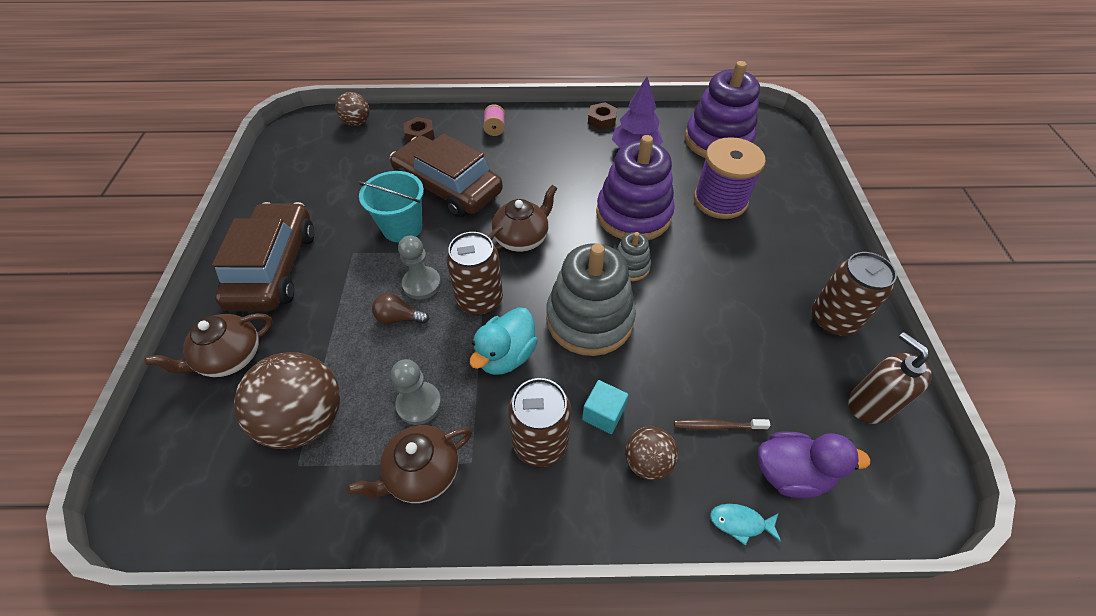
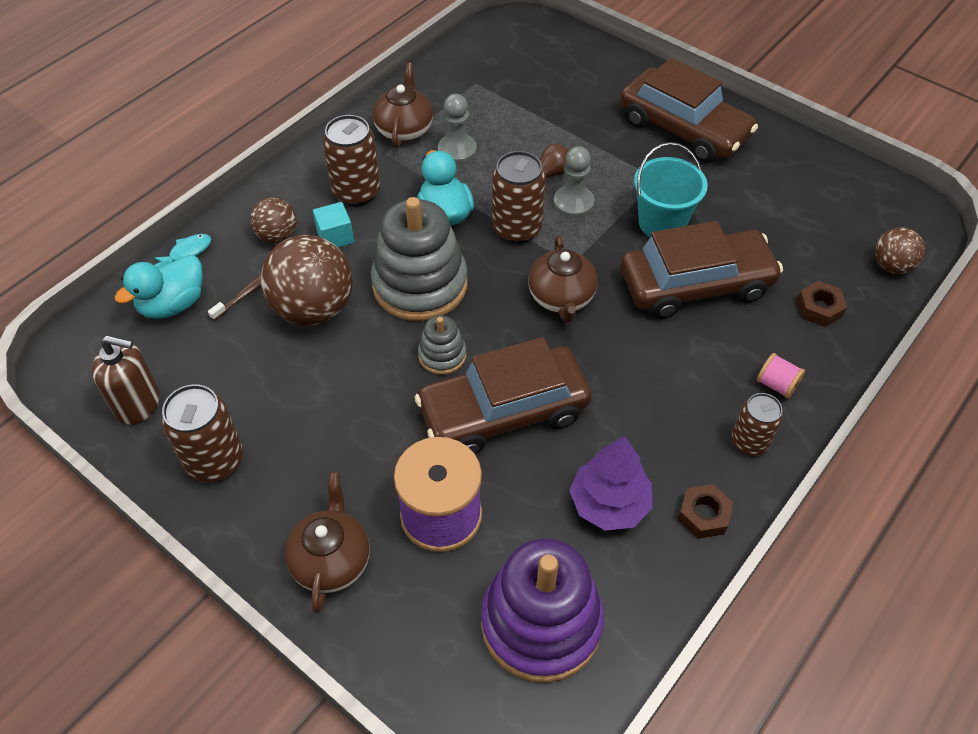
camera: 130 degrees right, 0 degrees up
brown teapot [144,313,273,377] -> brown teapot moved to [285,472,370,613]
brown ball [234,352,340,449] -> brown ball moved to [260,235,353,326]
purple stacking toy [596,135,675,240] -> brown car [415,337,592,454]
purple duck [758,432,871,498] -> turquoise duck [114,255,202,319]
none -> brown can [731,393,783,456]

